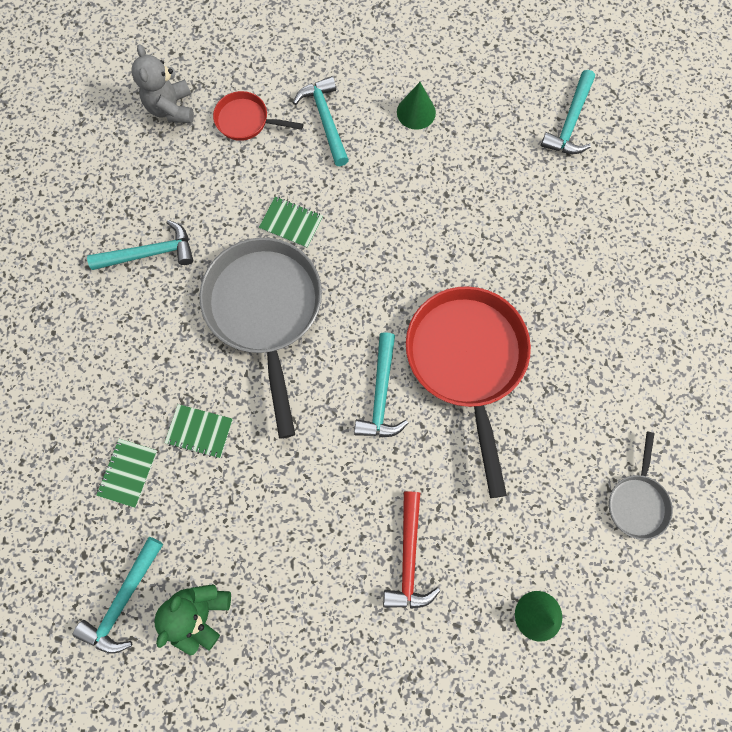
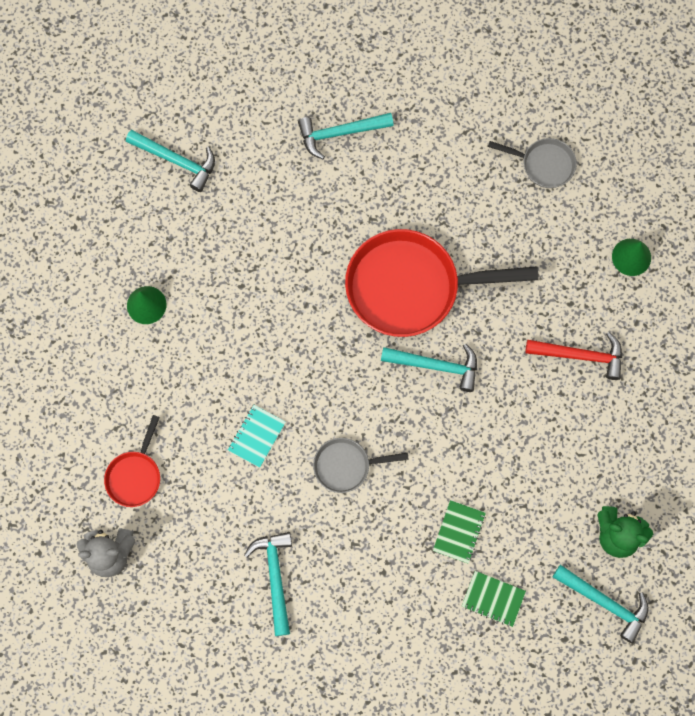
camera: 85 degrees left, 0 degrees up
grey pan [199,237,322,438] -> grey pan [313,438,409,493], size x0.48
green notebook [259,197,323,248] -> turquoise notebook [228,405,286,468]
turquoise hammer [293,76,349,166] -> turquoise hammer moved to [298,113,394,159]

